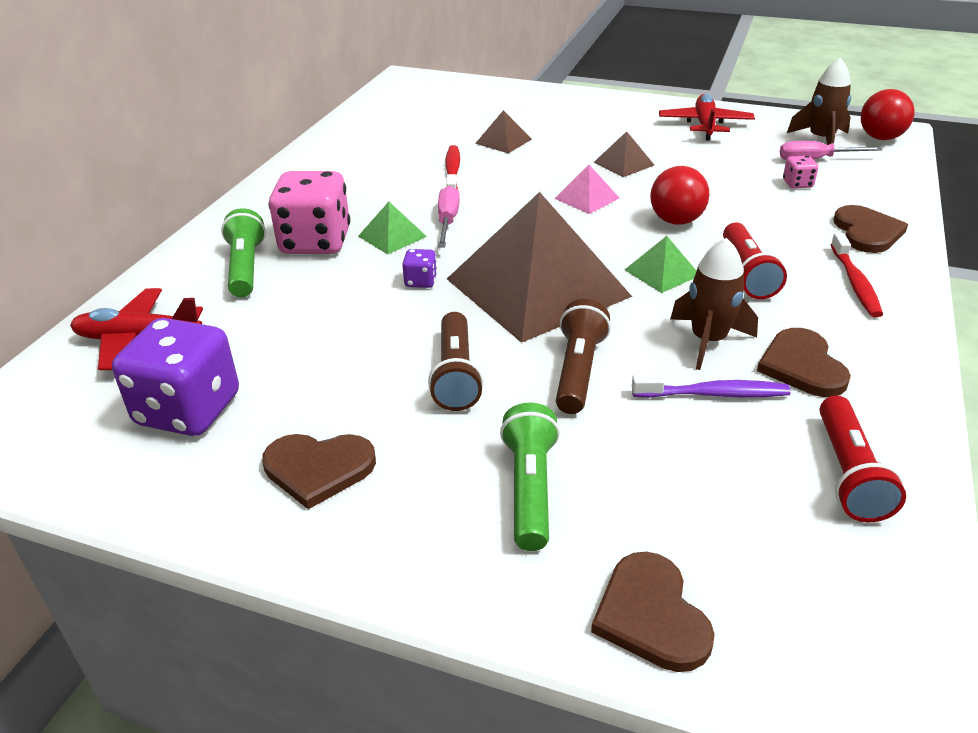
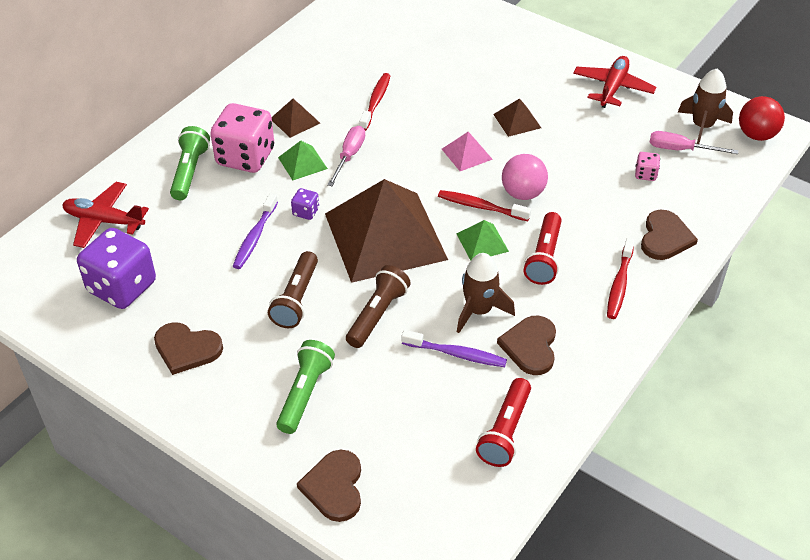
camera: 15 degrees right, 10 degrees up
brown pyramid [475,110,532,153] -> brown pyramid moved to [272,99,320,138]
red ball [650,166,709,225] -> pink ball [502,154,548,200]
none -> purple toothbrush [233,193,278,269]
none -> red toothbrush [438,190,531,221]

